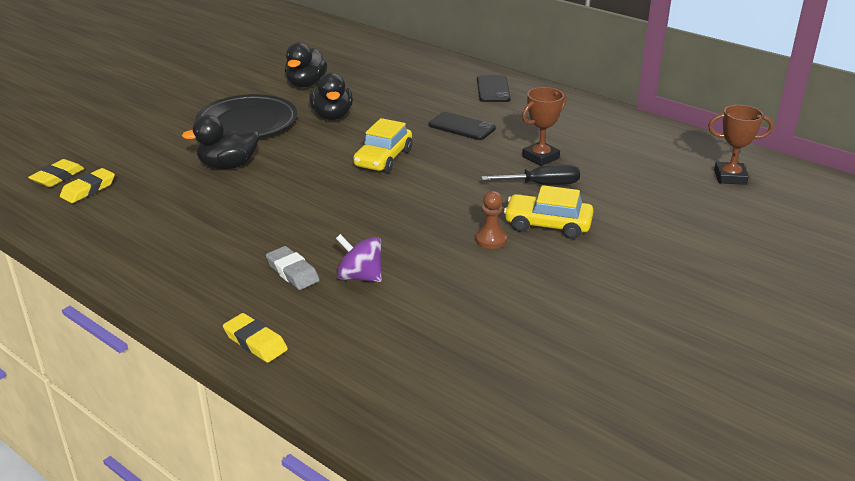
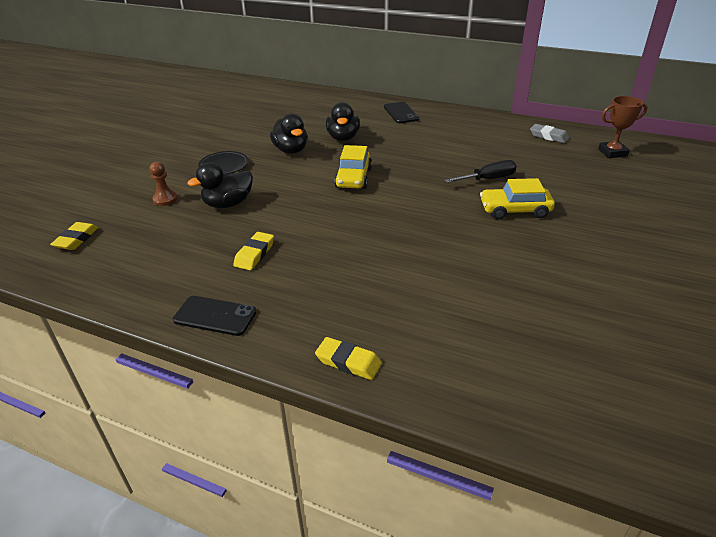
camera: 15 degrees left, 5 degrees up
yellow eraser [60,168,115,203] -> yellow eraser moved to [233,232,274,270]
black plate [196,94,297,138] -> black plate [198,151,249,174], size x0.58
grey eraser [266,246,320,290] -> grey eraser moved to [530,124,569,143]
black duck [285,43,327,88] -> black duck moved to [326,102,360,141]
purple spinning top [336,234,382,282] -> none
black phone [428,112,496,140] -> black phone moved to [173,296,256,336]
brown pawn [475,191,507,249] -> brown pawn moved to [150,162,178,206]
brown trophy [522,87,566,166] -> none

